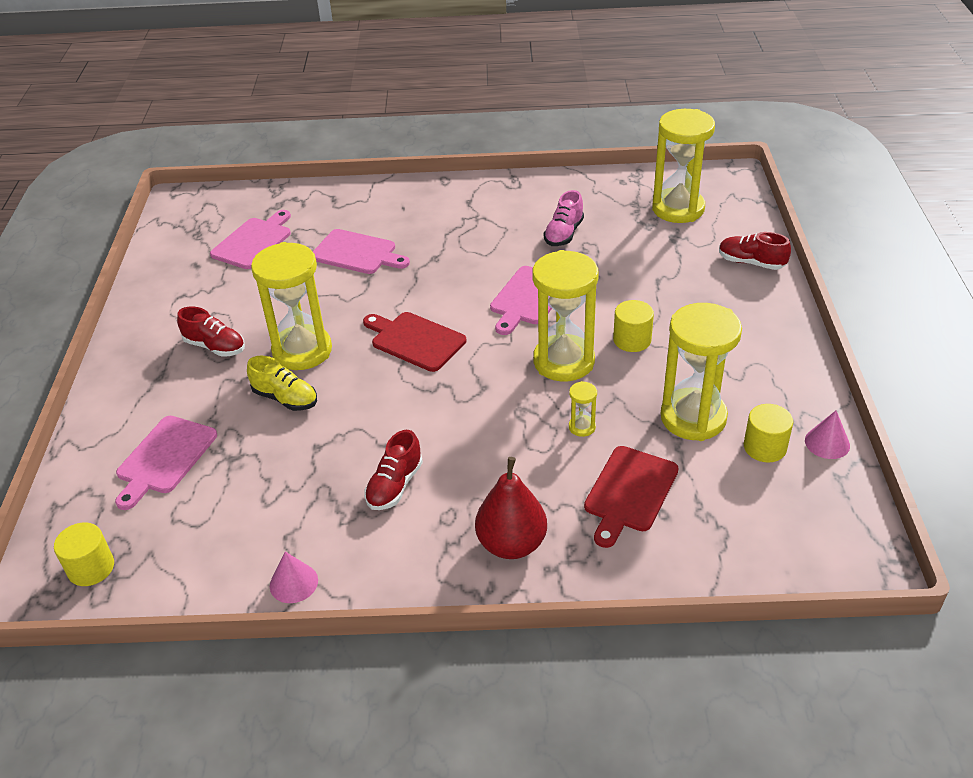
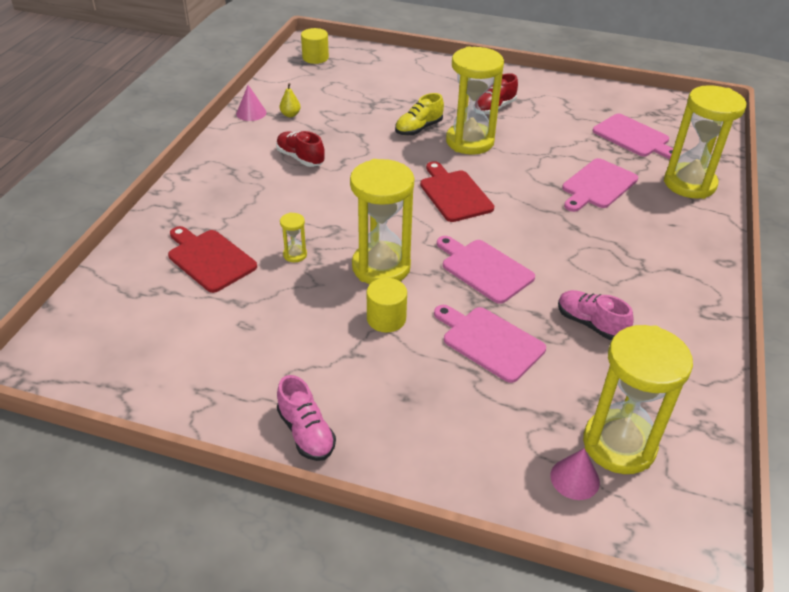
camera: 105 degrees right, 0 degrees up
pink cutting board [115,416,217,510] -> pink cutting board moved to [434,305,546,383]
red cutting board [363,312,466,372] -> red cutting board turned 75 degrees counterclockwise [420,161,494,222]
red pear [475,457,547,559] -> none
yellow hourglass [660,303,742,441] -> yellow hourglass moved to [664,85,746,199]
red shoe [719,232,791,270] -> none
yellow cylinder [744,404,793,462] -> none
pink cone [805,411,850,459] -> pink cone moved to [550,448,600,500]
none -> pink shoe [277,375,336,461]
none -> yellow pear [280,83,301,117]

